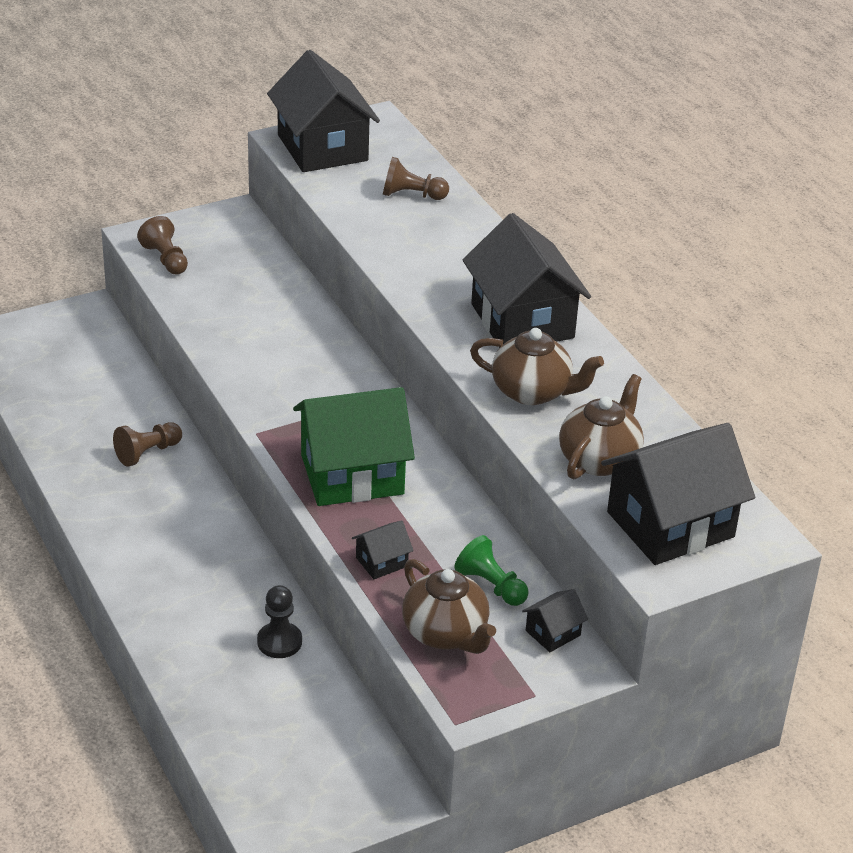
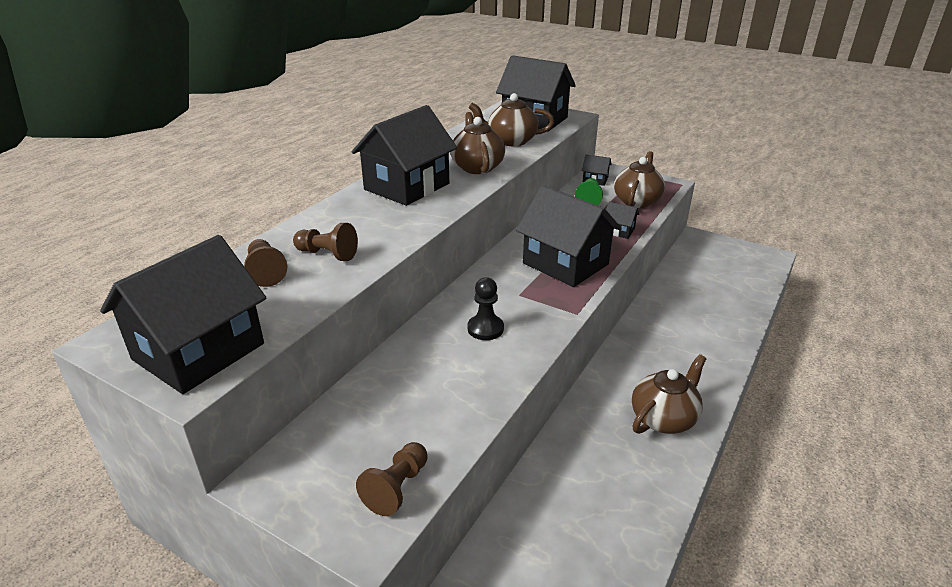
camera: 120 degrees left, 5 degrees down
brown pawn [113,422,182,467] -> brown pawn moved to [293,223,358,261]
black pawn [257,585,302,658] -> black pawn moved to [467,277,504,340]
green house [293,387,415,506] -> black house [516,185,622,287]
none -> brown teapot [632,354,707,434]

